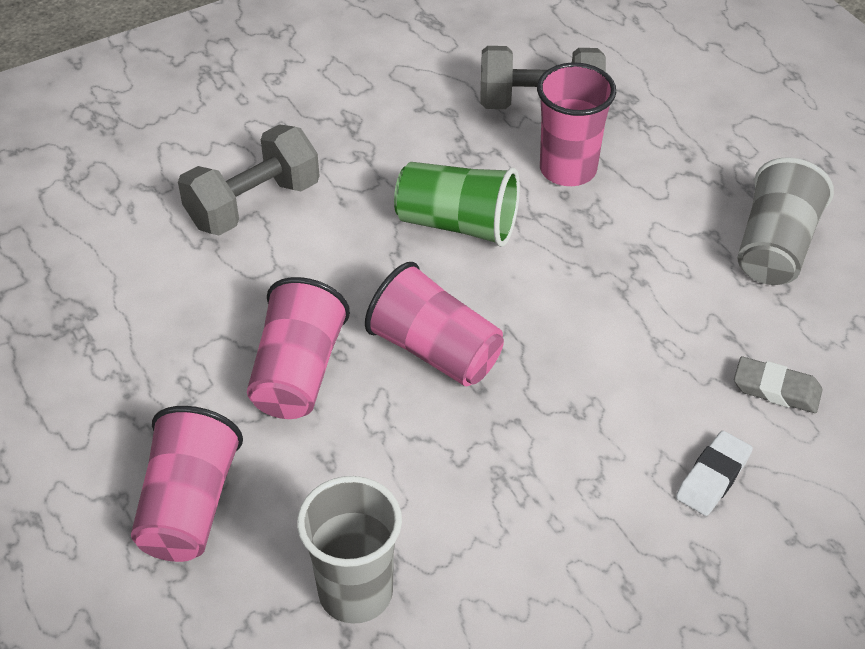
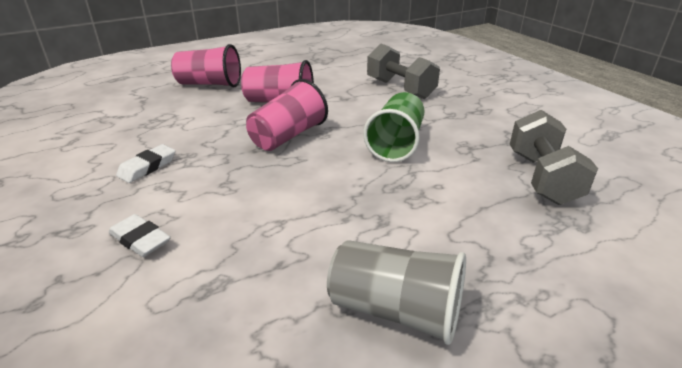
camera: 90 degrees right, 15 degrees down
grey cup [297,476,402,624] -> none
pink cup [537,62,616,186] -> none
grey eraser [734,357,822,413] -> none
none -> white eraser [116,144,175,183]

